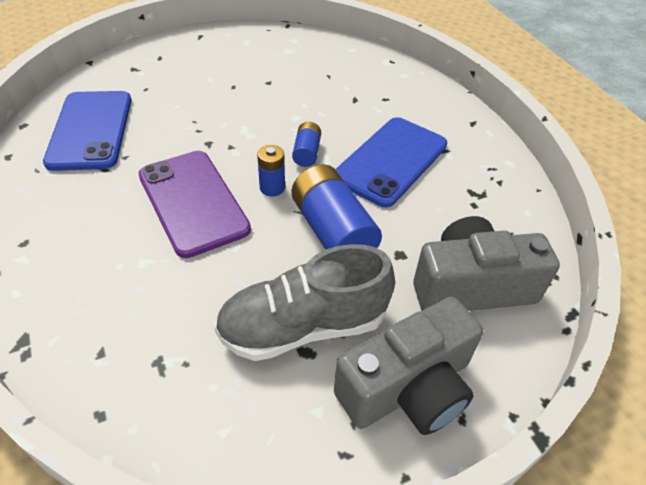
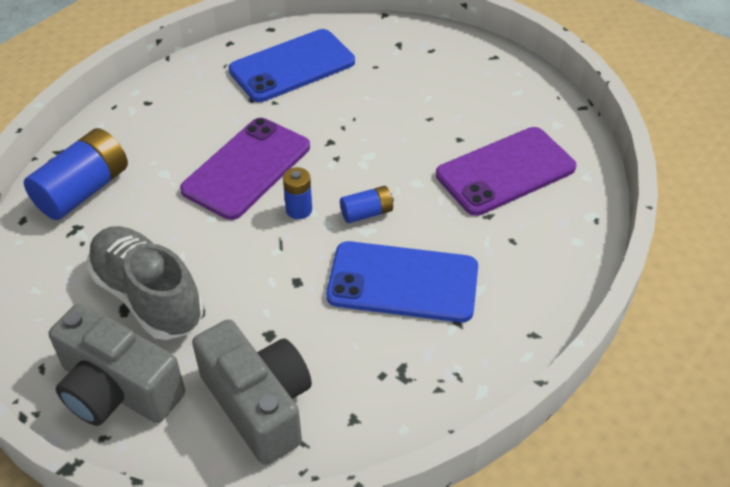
camera: 65 degrees right, 0 degrees up
blue battery [292,164,382,250] -> blue battery moved to [24,128,128,220]
none -> purple phone [436,127,577,216]

